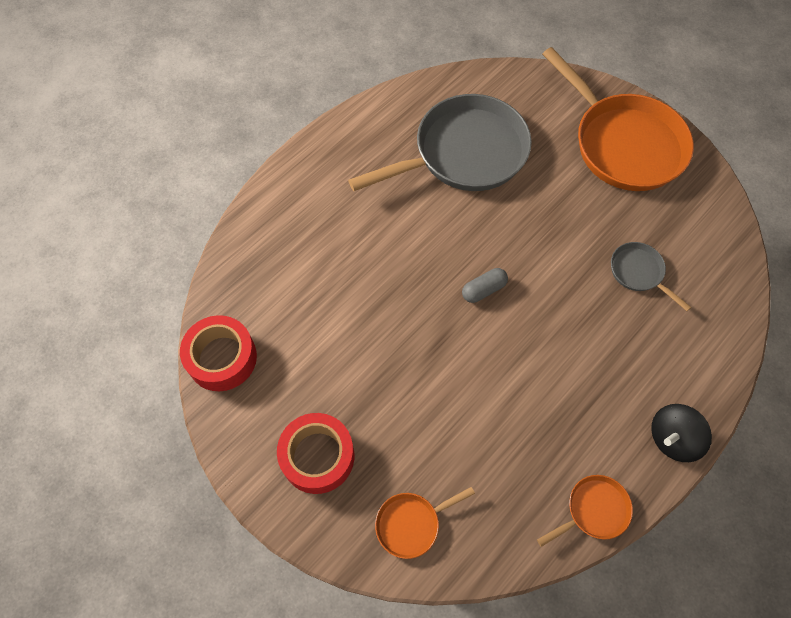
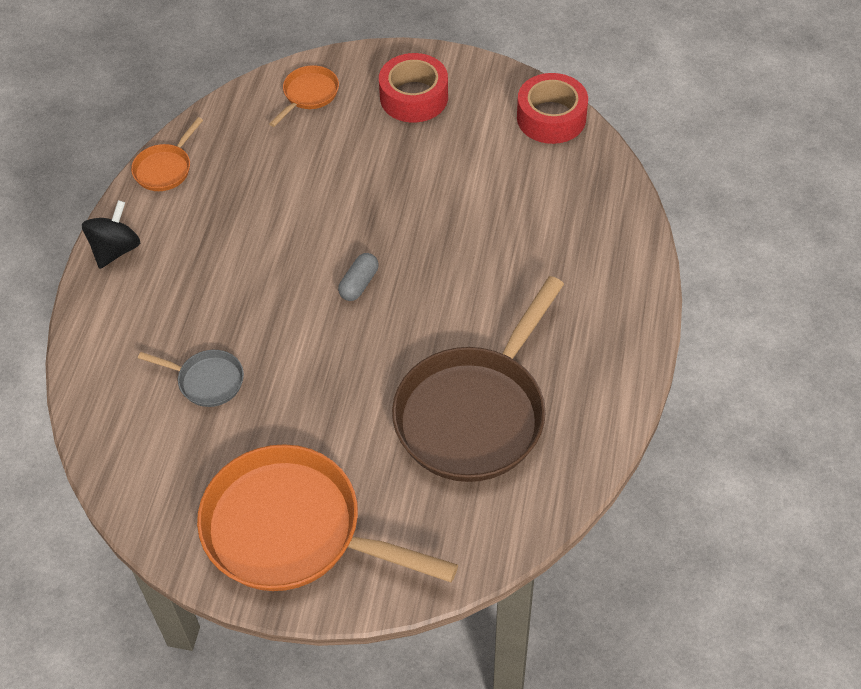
camera: 150 degrees right, 10 degrees down
grey pan [348,94,532,191] -> brown pan [392,276,564,482]

